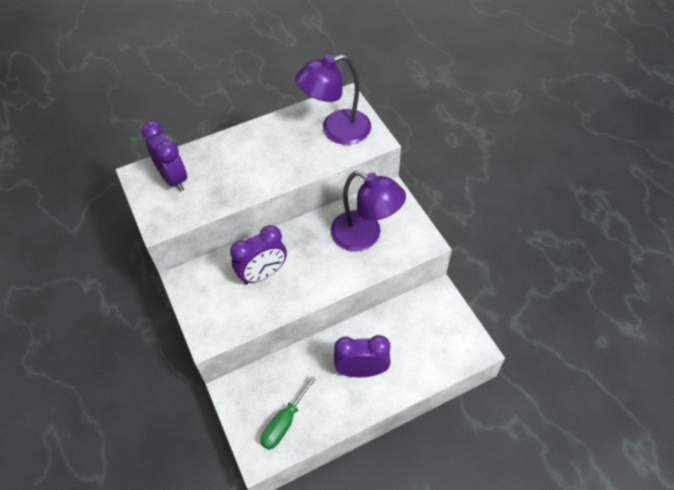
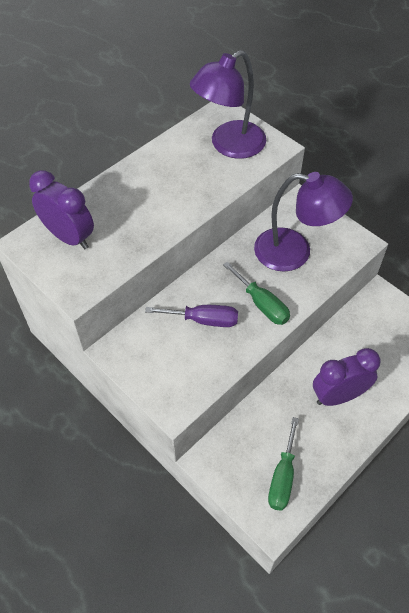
camera: 20 degrees left, 0 degrees up
purple clock [230,225,287,285] -> purple screwdriver [145,305,238,327]
none -> green screwdriver [223,262,290,325]

